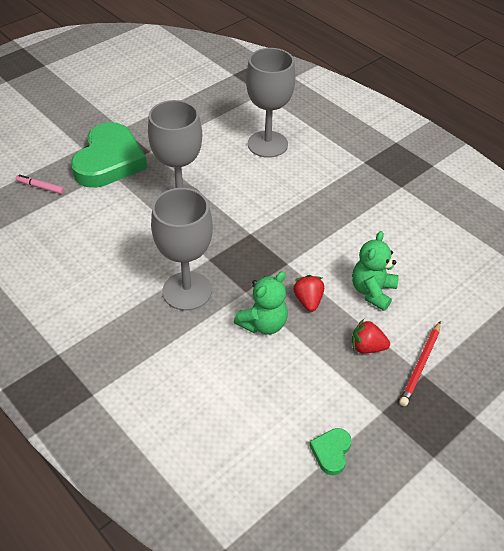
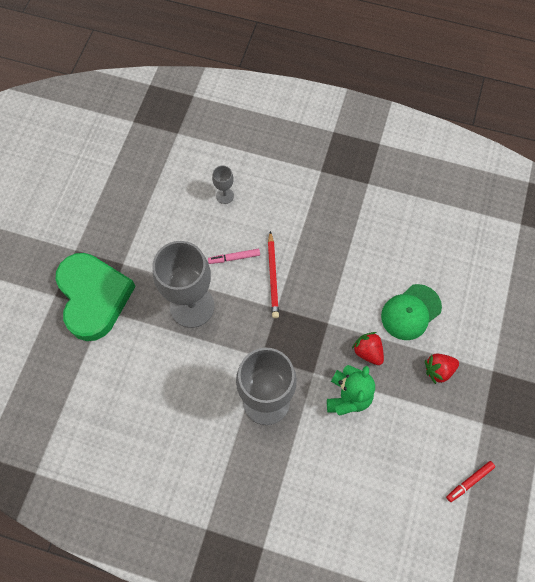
camera: 30 degrees left, 20 degrees up
pink marker [16,175,64,194] -> pink marker moved to [208,249,260,264]
grey goblet [246,48,296,158] -> grey goblet [212,166,234,204], size x0.43
green heart [309,428,351,476] -> red marker [446,461,495,502]
green teddy bear [352,231,399,311] -> green cap [381,284,442,340]
red pencil [399,321,441,406] -> red pencil moved to [268,231,279,318]

